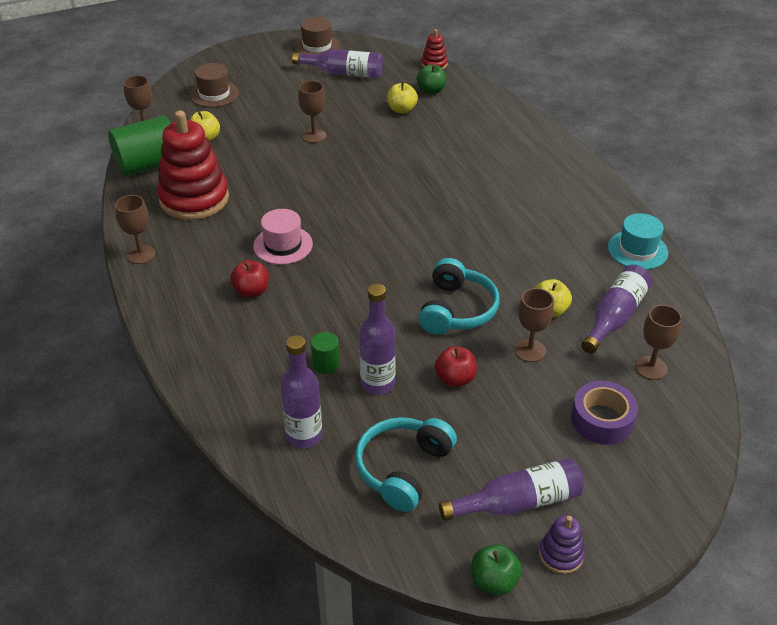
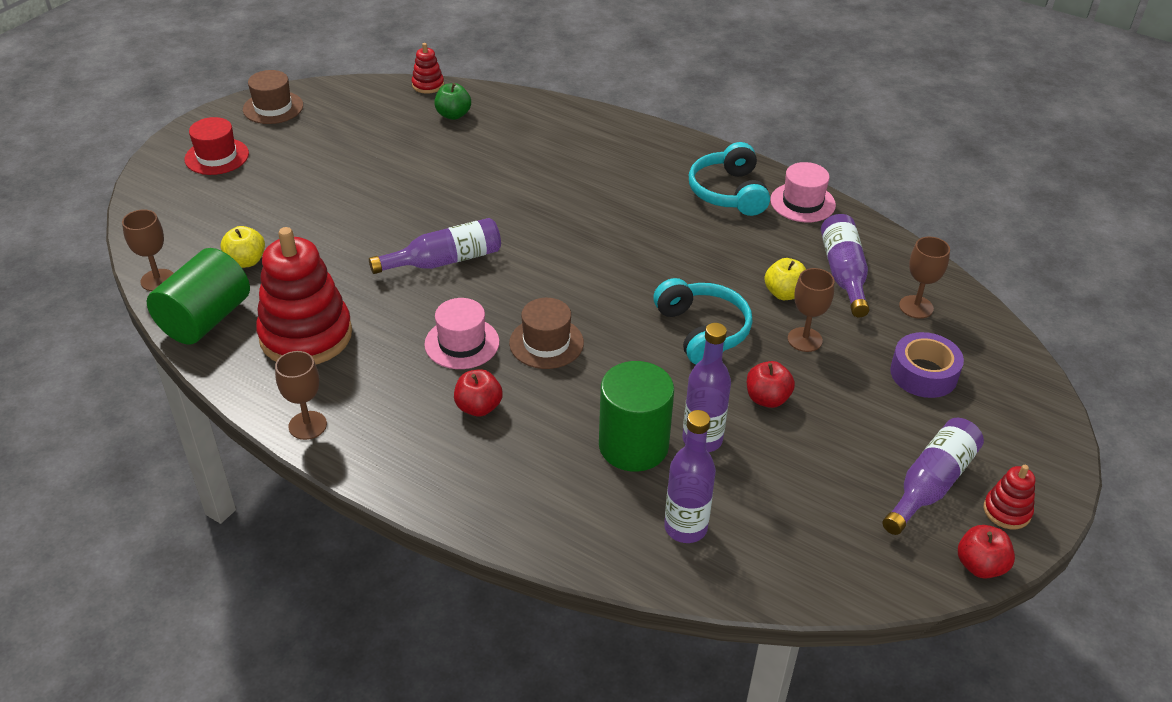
camera: 35 degrees left, 0 degrees up
brown hat [190,63,239,107] -> brown hat moved to [509,298,584,369]
purple bottle [292,49,383,78] -> purple bottle moved to [369,218,501,274]
brown goblet [298,81,326,143] -> none
green cylinder [311,332,340,374] -> green cylinder [599,361,674,472], size x2.16
turquoise headphones [355,417,457,512] -> turquoise headphones moved to [689,142,770,216]
yellow apple [387,82,418,114] -> none
green apple [471,544,522,595] -> red apple [958,525,1015,579]
purple stacking toy [539,515,585,574] -> red stacking toy [984,465,1035,529]
turquoise hat [608,213,668,270] -> pink hat [770,162,836,222]
none -> red hat [184,117,249,175]

